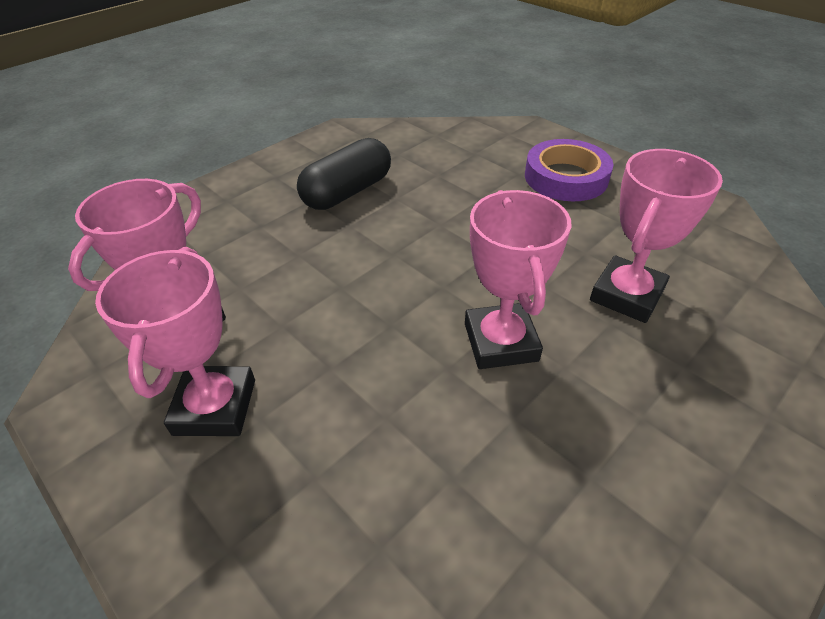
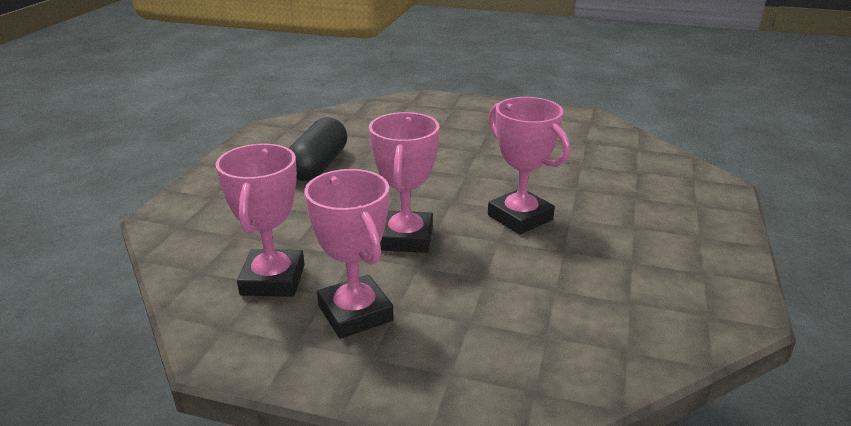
camera: 30 degrees left, 15 degrees down
purple tape [525,139,613,201] -> none
pink trophy [590,149,723,323] -> pink trophy moved to [369,112,440,253]

